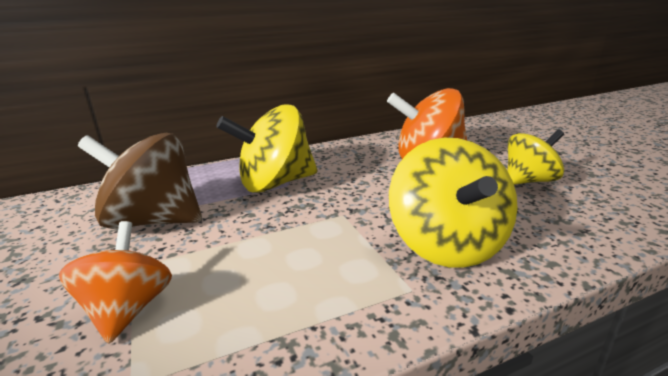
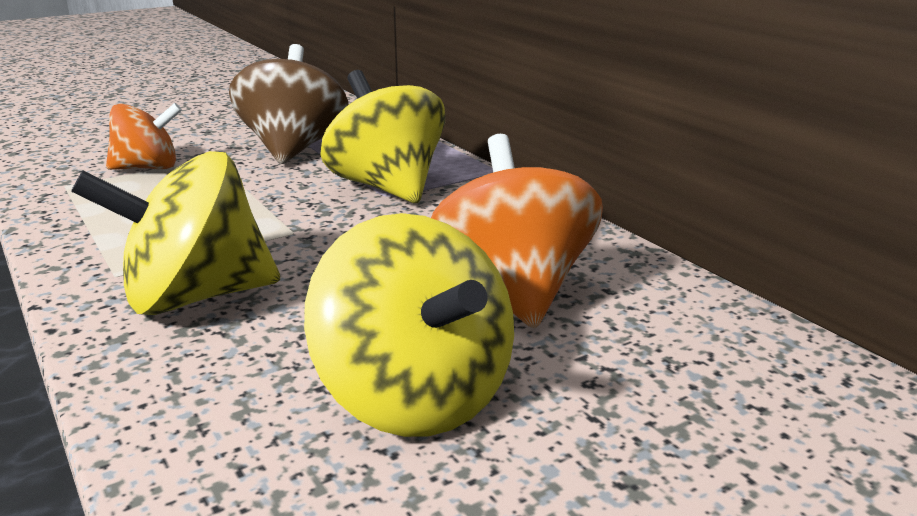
camera: 80 degrees right, 0 degrees up
yellow spinning top [507,129,564,185] -> yellow spinning top [304,213,514,437], size x1.56

